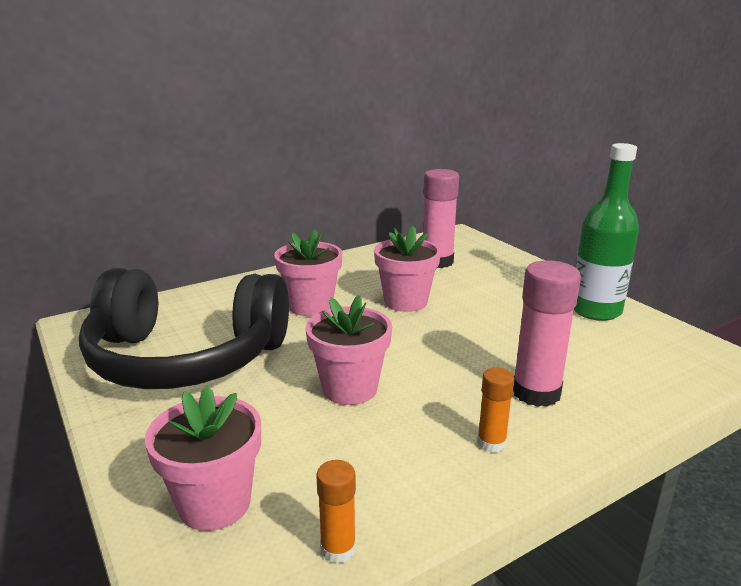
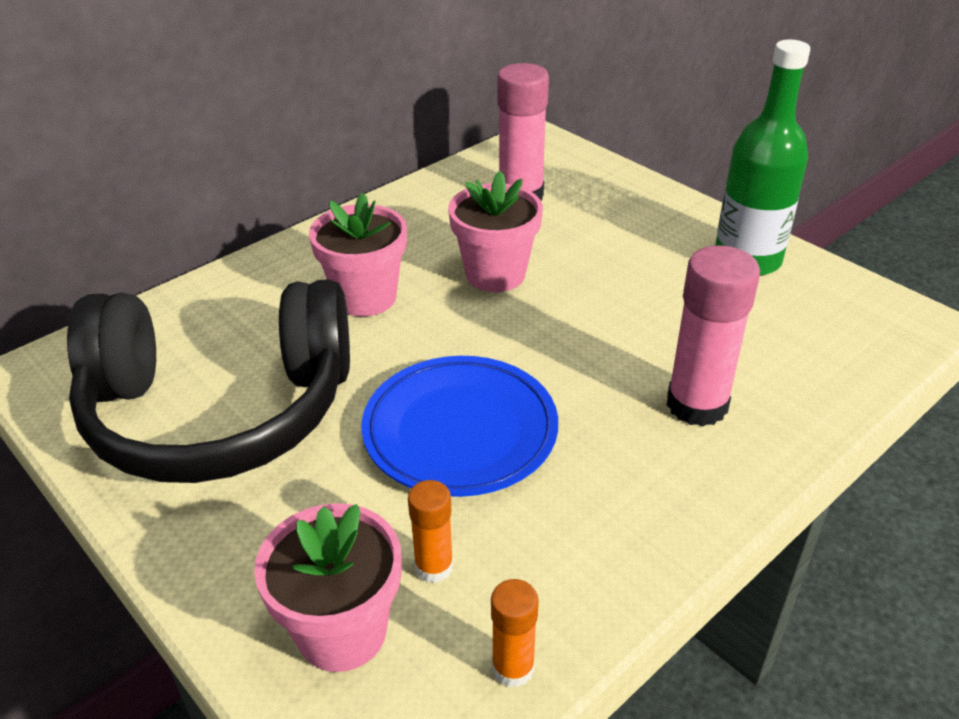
camera: 10 degrees left, 15 degrees up
pink flower pot [305,295,392,405] -> blue plate [362,356,558,497]
orange glue stick [477,368,514,453] -> orange glue stick moved to [408,480,453,583]

